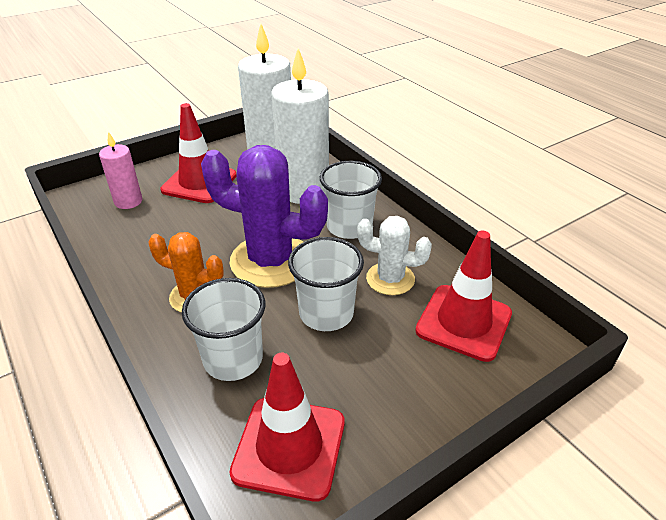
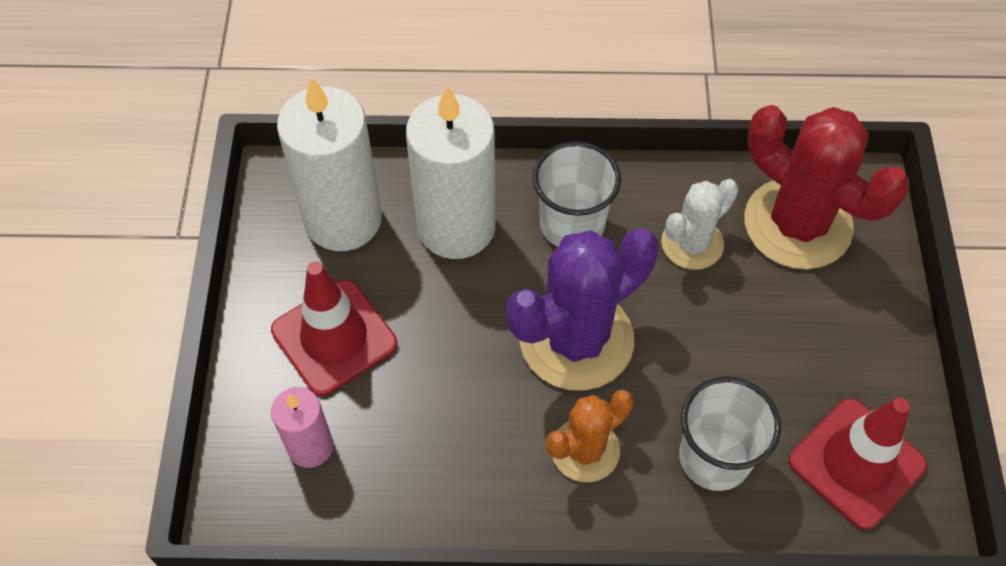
camera: 55 degrees left, 20 degrees up
white cup [288,237,364,331] -> none
red traffic cone [415,231,512,362] -> red cactus [744,105,910,269]

